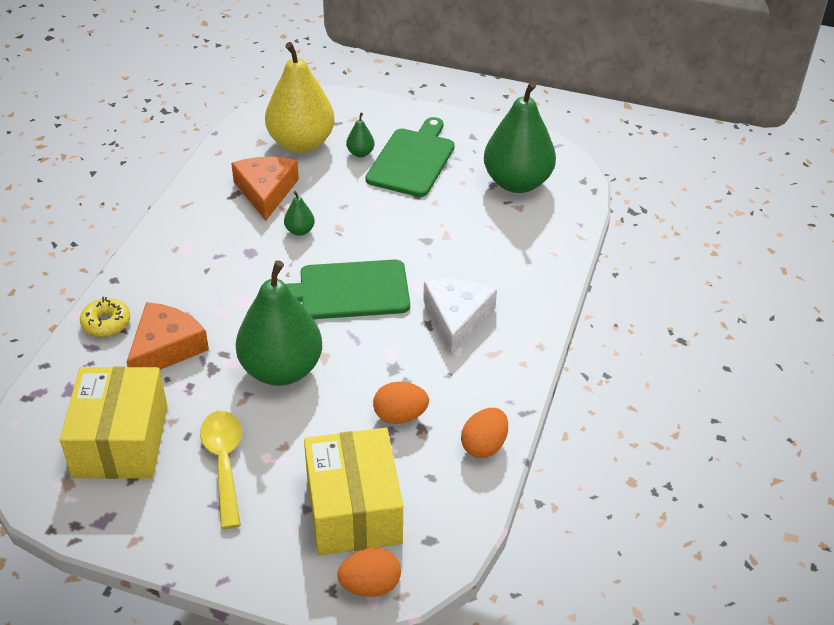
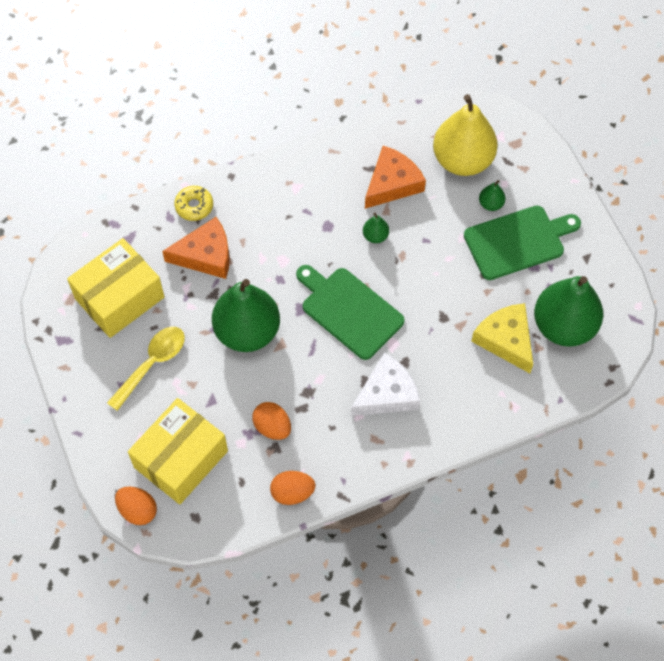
camera: 50 degrees right, 20 degrees up
none -> yellow cheese [471,303,533,373]

